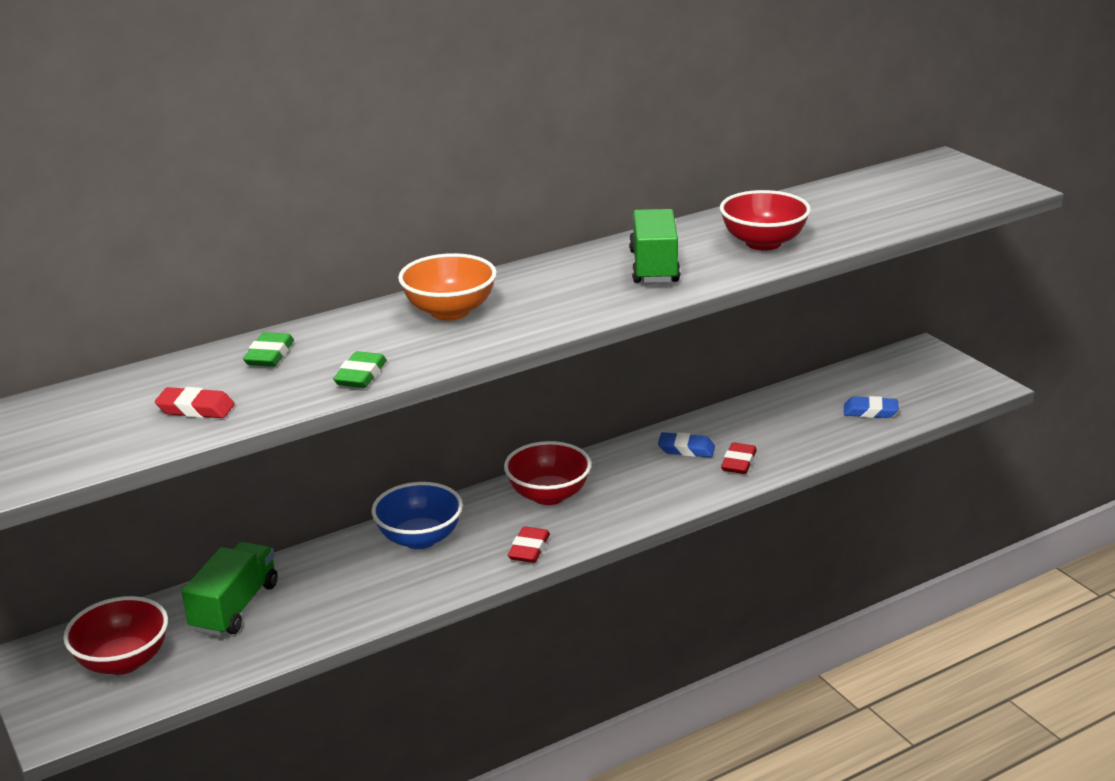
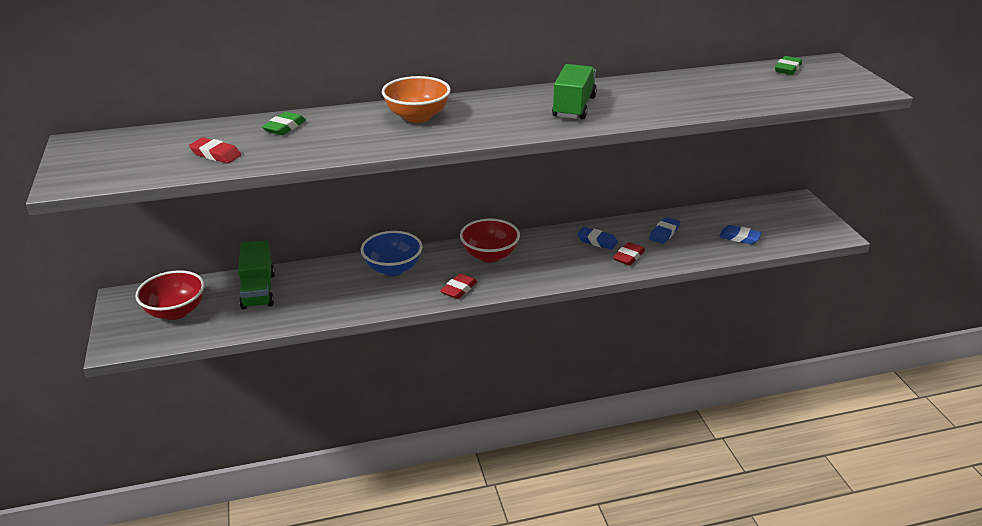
camera: 15 degrees right, 5 degrees up
green truck [182,542,278,636] -> green truck turned 135 degrees clockwise [238,240,275,309]
green eraser [333,351,387,388] -> green eraser moved to [775,56,802,75]
red bowl [720,190,811,250] -> none
none -> blue eraser [649,217,680,244]

